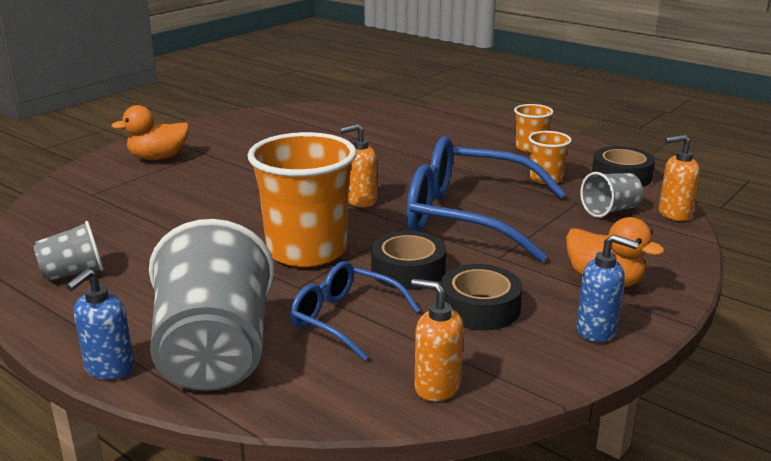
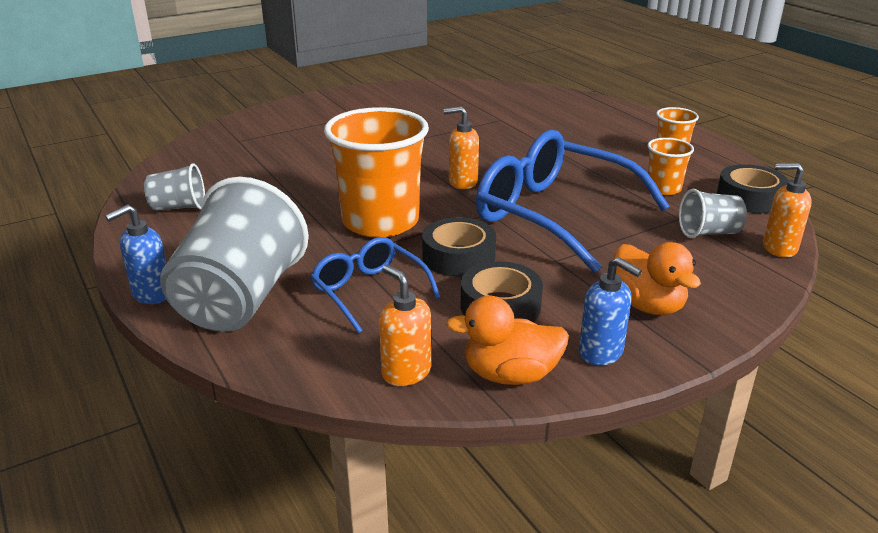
camera: 20 degrees right, 5 degrees up
orange duck [111,105,189,160] -> orange duck moved to [446,295,569,385]

